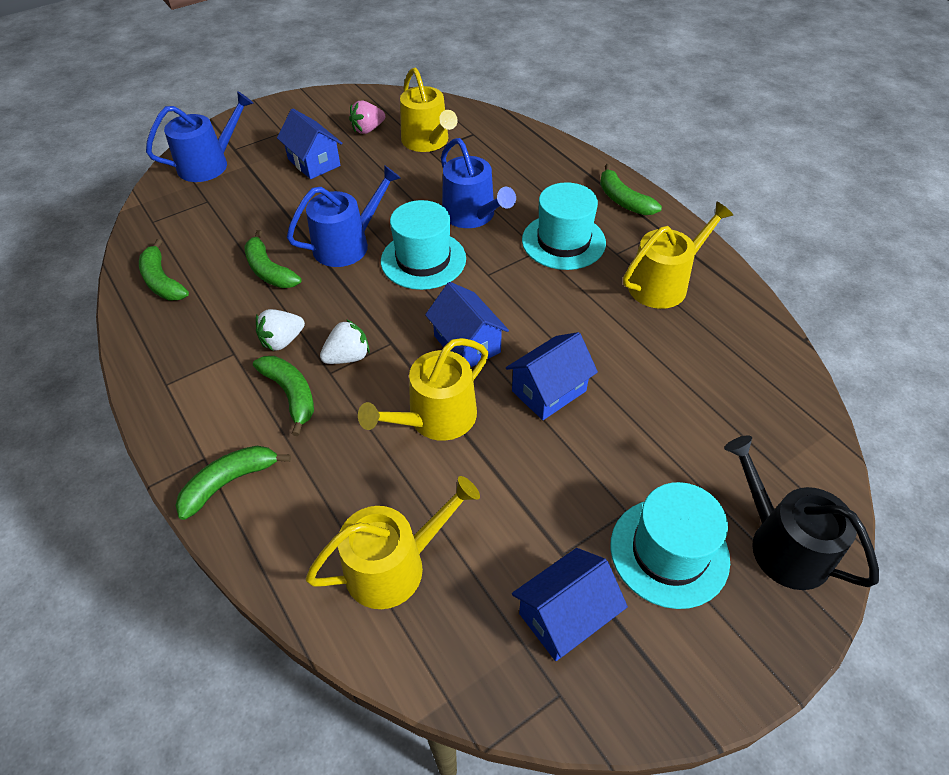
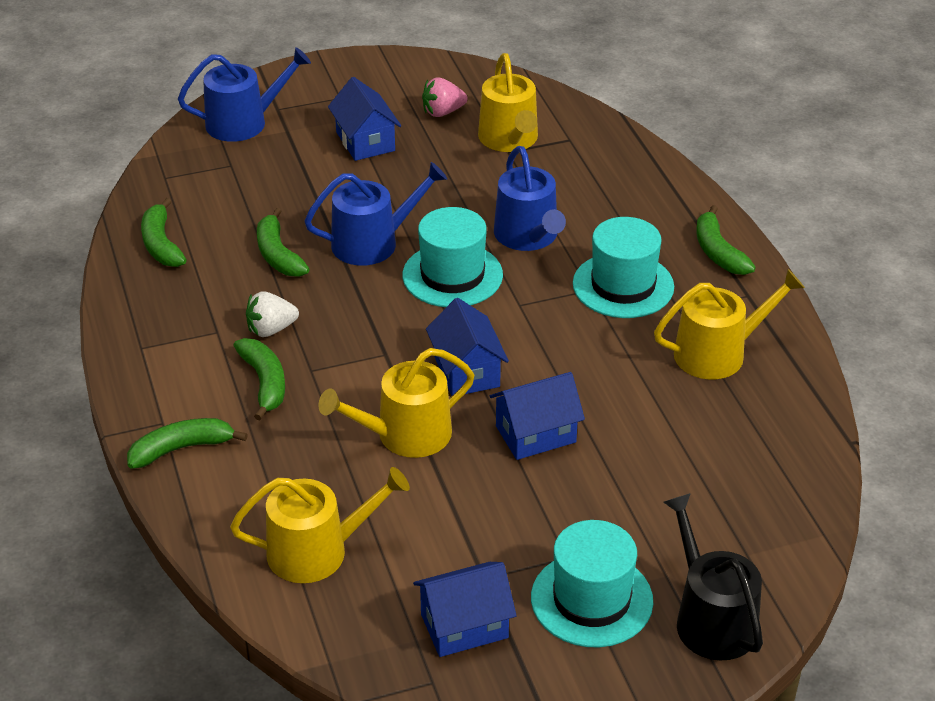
camera: 15 degrees right, 10 degrees down
white strawberry [320,319,370,364] -> none

